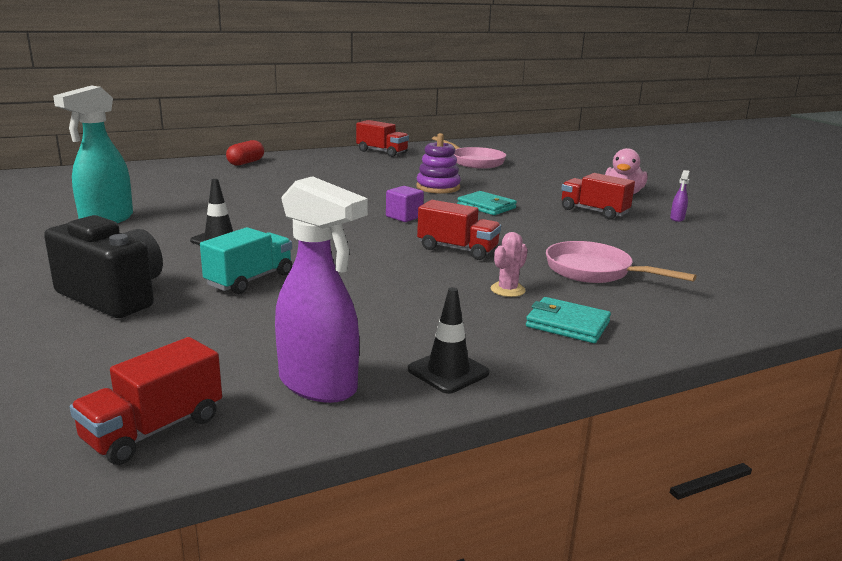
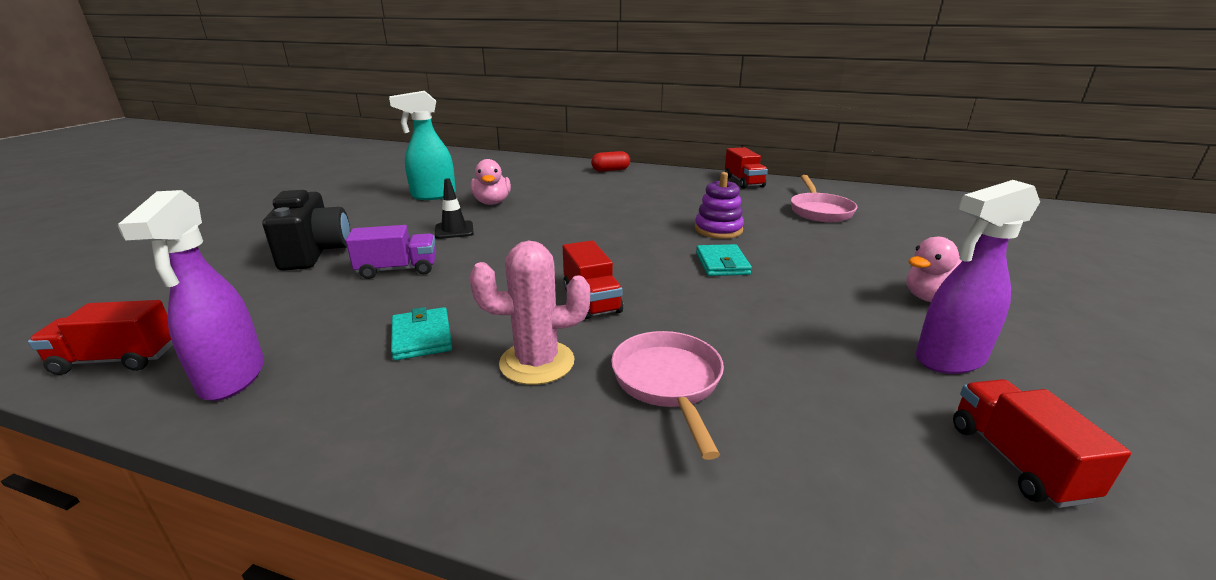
camera: 45 degrees right, 5 degrees up
turquoise truck [200,227,292,294] -> purple truck [346,225,436,279]
purple cube [386,186,424,222] -> none
black traffic cone [408,287,489,394] -> none
pink cactus [491,232,528,297] -> pink cactus [470,241,590,385], size x1.85
turquoise wallet [526,297,611,343] -> turquoise wallet moved to [391,307,452,360]
red truck [561,173,635,220] -> red truck moved to [953,379,1131,508]
purple spray bottle [670,170,689,222] -> purple spray bottle [916,180,1040,374], size x2.42
none -> pink duck [471,159,511,205]

